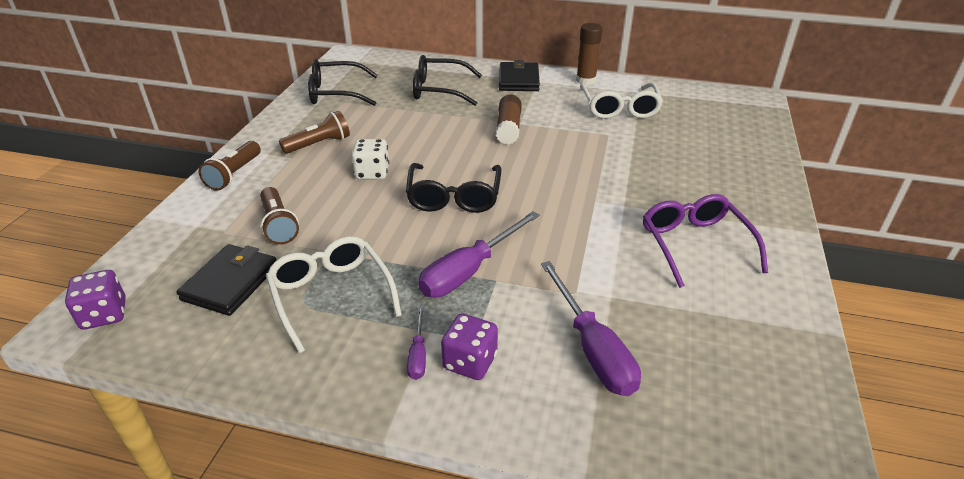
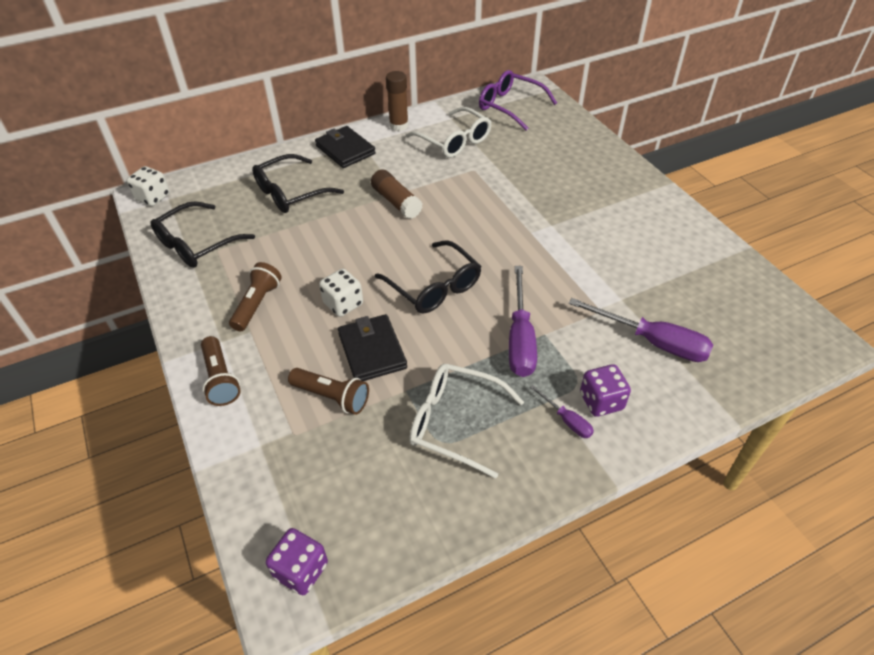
camera: 40 degrees left, 10 degrees up
black wallet [177,244,277,316] -> black wallet moved to [338,314,407,381]
purple glasses [643,194,768,288] -> purple glasses moved to [479,70,557,131]
none -> white dice [127,166,170,206]

